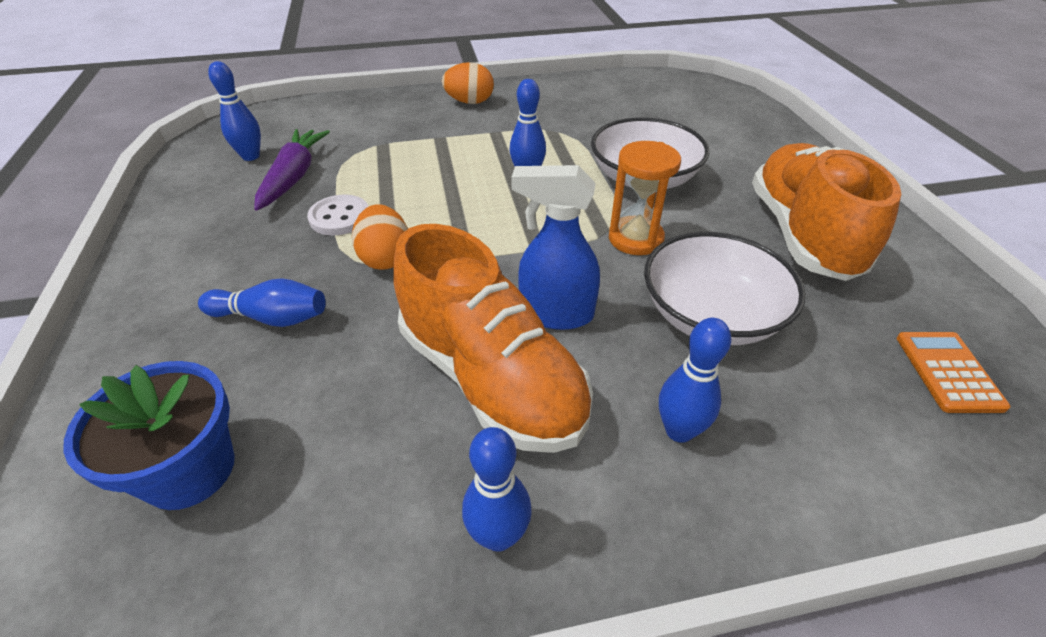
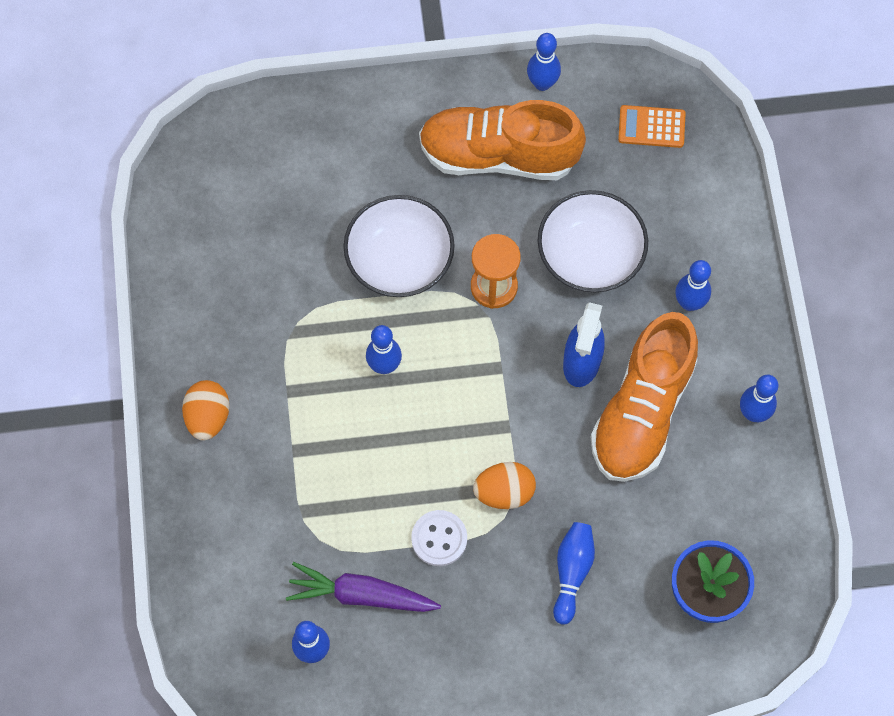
camera: 85 degrees left, 25 degrees up
orange shoe [393,224,593,453] -> orange shoe turned 150 degrees clockwise [591,312,698,482]
none -> blue bowling pin [527,33,561,91]

